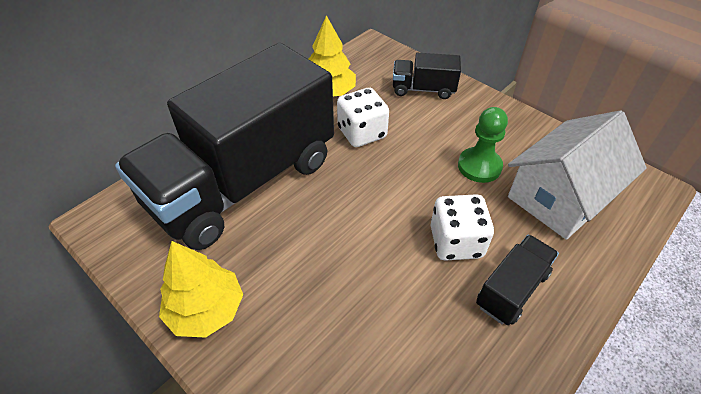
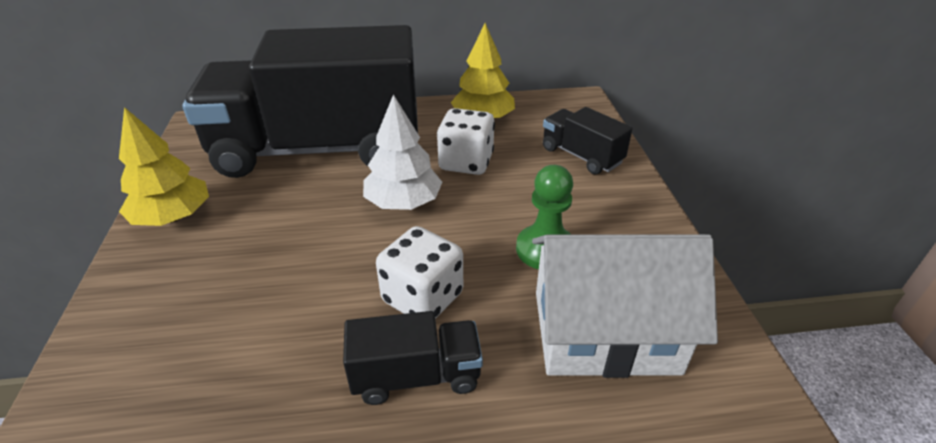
camera: 40 degrees right, 10 degrees down
none -> white tree [363,94,442,210]

